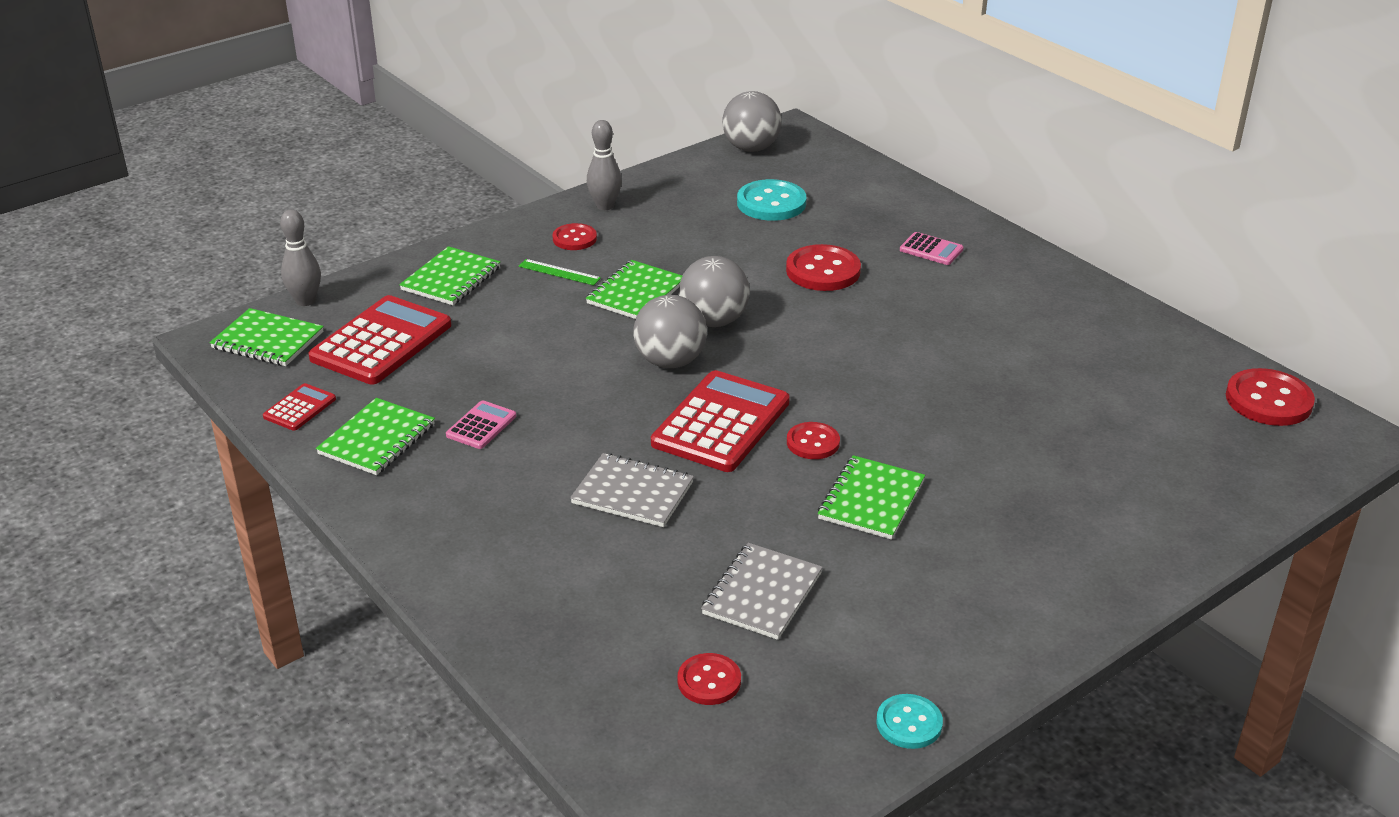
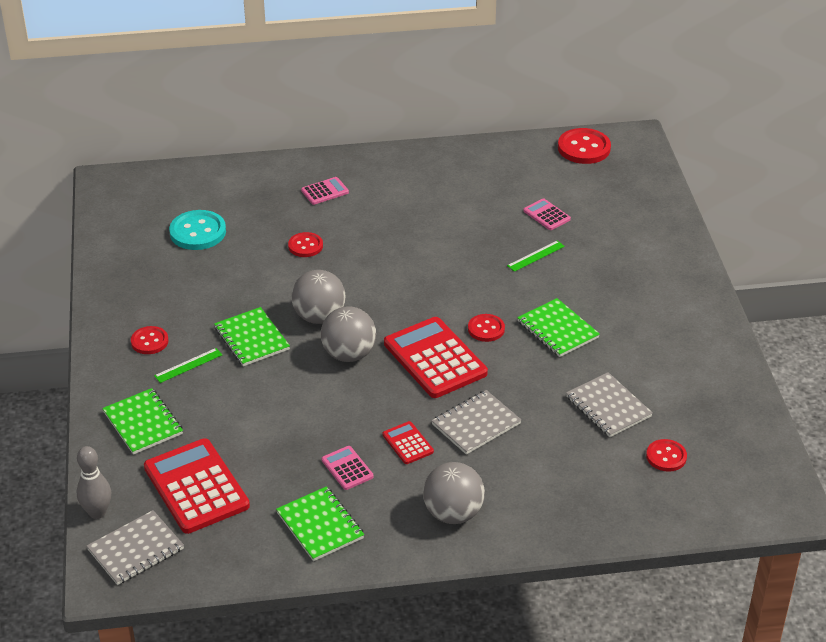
camera: 60 degrees left, 5 degrees up
green notebook [210,308,324,366] -> grey notebook [87,510,184,585]
red calculator [263,383,336,431] -> red calculator moved to [383,421,434,464]
grey bowling pin [587,120,622,210] -> none
grey ball [722,91,782,152] -> grey ball moved to [423,462,485,524]
red button [786,244,861,291] -> red button [288,232,323,257], size x0.61
turquoise button [876,694,943,749] -> none
none -> green ruler [507,241,565,272]
none -> pink calculator [523,198,571,230]

